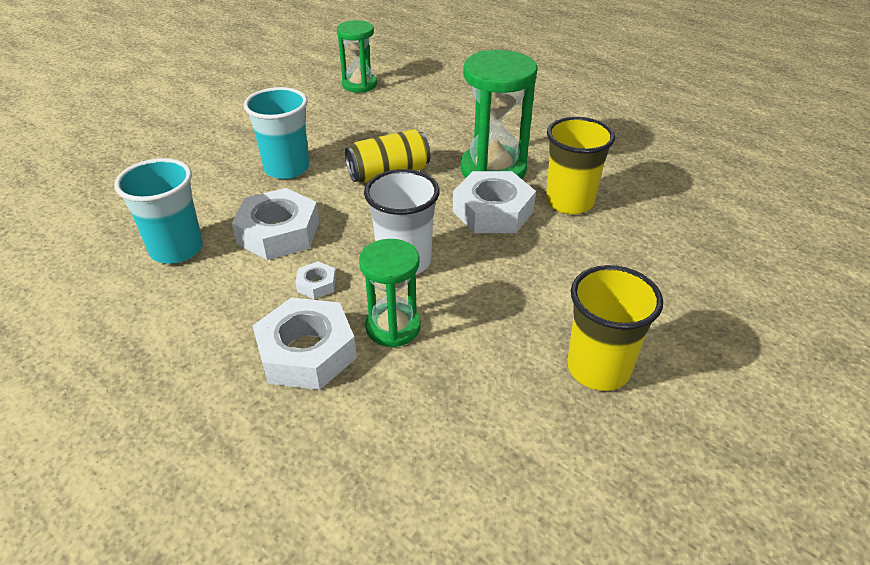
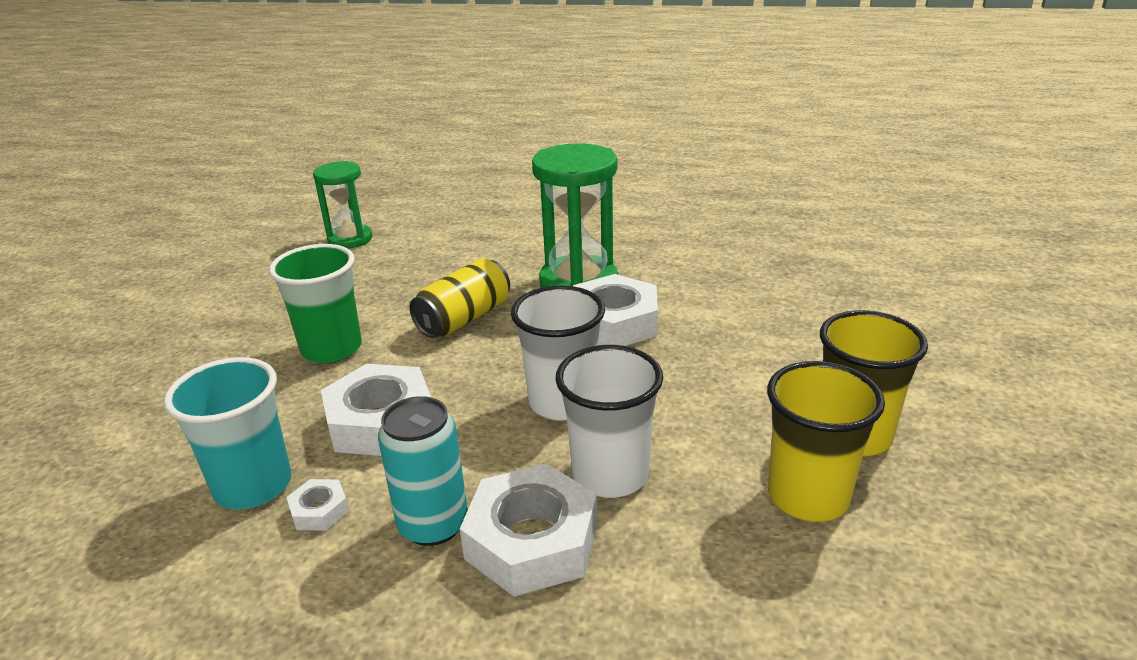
camera: 25 degrees left, 10 degrees down
turquoise cup [244,87,309,179] -> green cup [269,244,362,364]
white nut [295,261,336,299] -> white nut moved to [286,479,349,531]
green hourglass [359,239,421,348] -> white cup [555,345,663,498]
yellow cup [546,117,615,214] -> yellow cup moved to [767,361,885,522]
none -> turquoise can [378,396,468,546]

